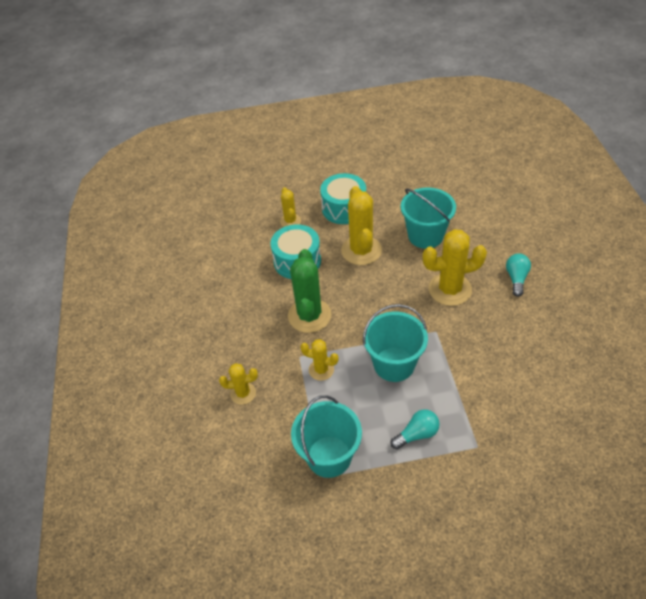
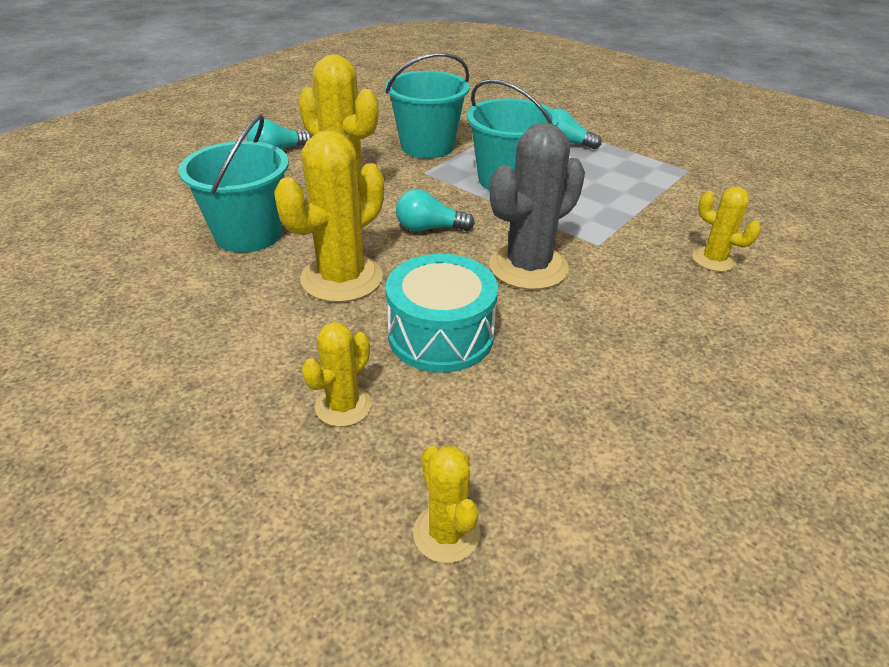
camera: 135 degrees left, 10 degrees down
green cactus [288,249,331,333] -> grey cactus [489,122,585,290]
turquoise bucket [291,395,362,478] -> turquoise bucket moved to [386,53,470,158]
yellow cactus [300,339,339,381] -> yellow cactus moved to [413,446,480,563]
turquoise drum [320,173,366,224] -> none
none -> turquoise light bulb [396,189,475,232]

